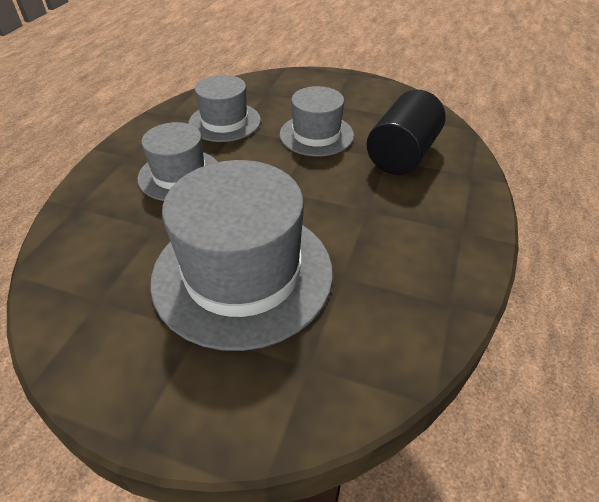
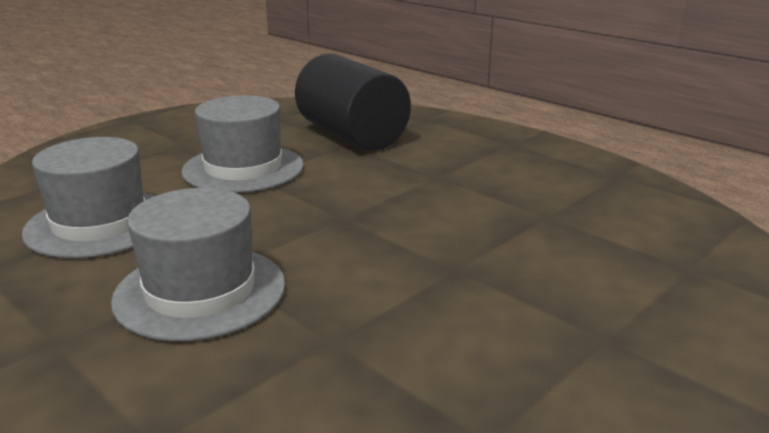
camera: 65 degrees left, 20 degrees down
grey hat [150,160,333,351] -> none

